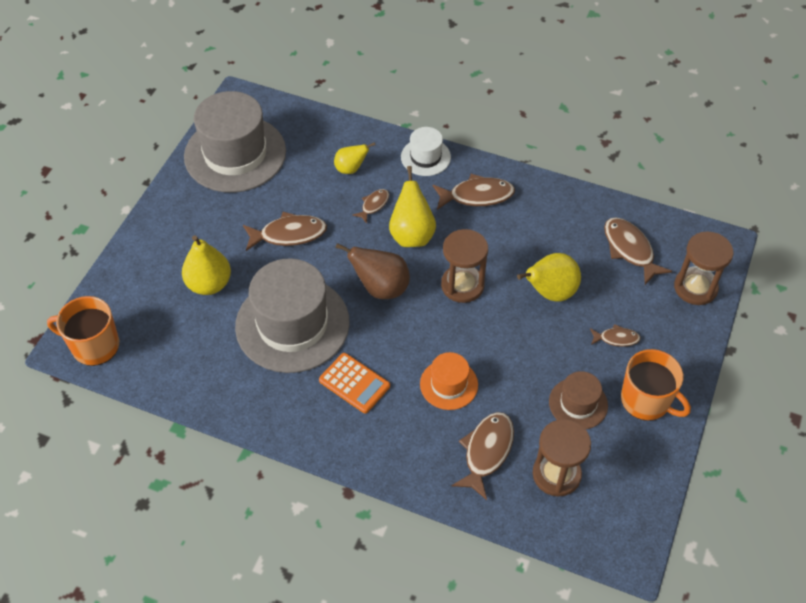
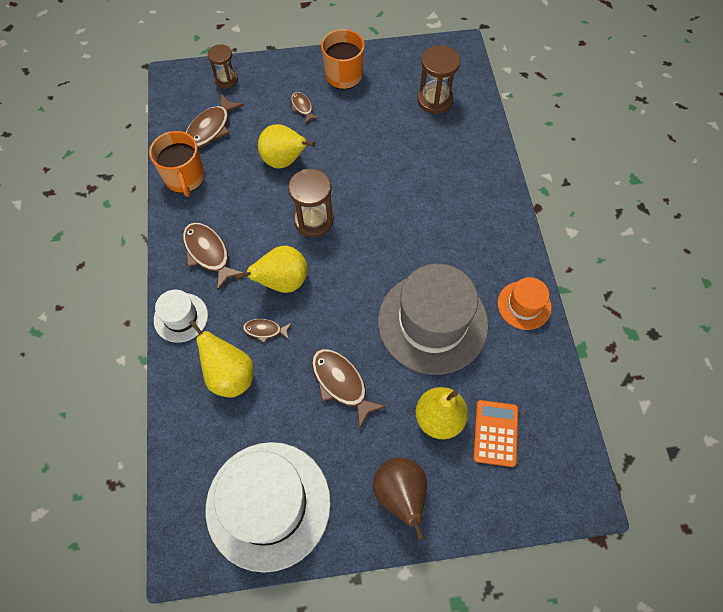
camera: 120 degrees left, 10 degrees up
orange mug [47,296,119,366] -> orange mug moved to [149,131,205,197]
grey hat [184,91,286,193] -> white hat [206,442,331,573]
orange calculator [319,353,390,413] -> orange calculator moved to [473,400,518,467]
yellow pear [334,142,375,174] -> yellow pear [189,320,254,397], size x1.61
brown pear [335,243,410,299] -> brown pear moved to [373,458,427,541]
orange hat [420,352,478,410] -> orange hat moved to [498,277,551,330]
brown fish [452,412,514,500] -> none
brown hat [549,371,608,429] -> none
brown hourglass [674,231,733,305] -> brown hourglass [208,44,238,88], size x0.65

